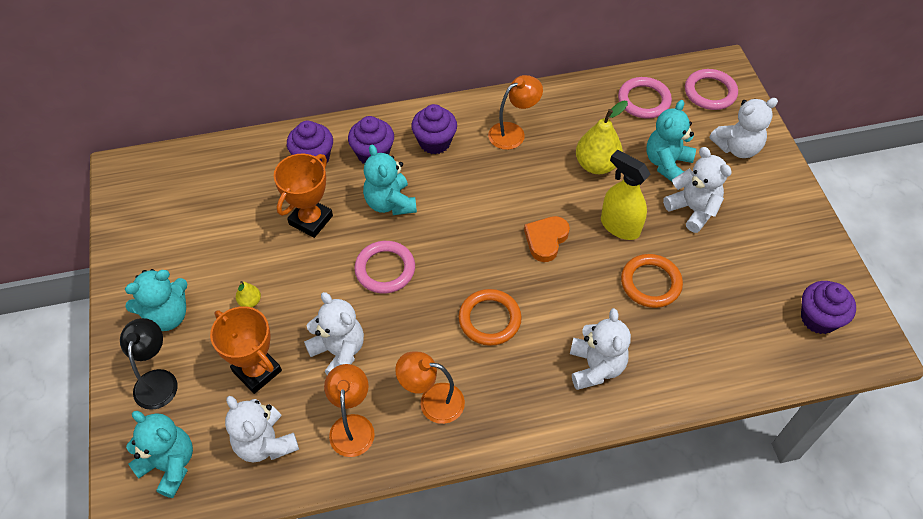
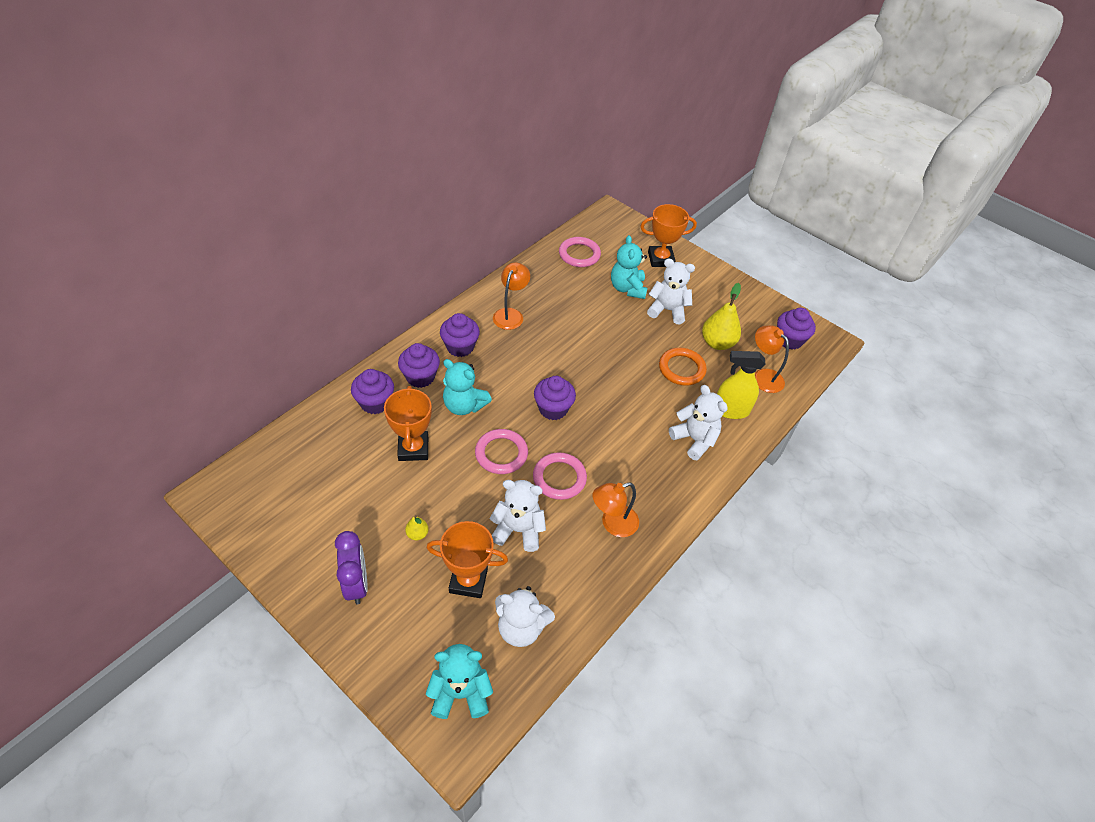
camera: 40 degrees left, 5 degrees down
black lamp [120,318,178,410] -> none
turquoise teddy bear [125,269,187,331] -> purple clock [335,531,368,605]
orange lamp [324,364,375,457] -> orange lamp moved to [755,325,789,393]
orange ring [458,289,522,346] -> none
orange heart [524,216,570,262] -> none
yellow pear [576,100,628,174] -> yellow pear moved to [702,283,741,350]
yellow spray bottle [601,150,651,240] -> yellow spray bottle moved to [717,351,766,419]
pink ring [685,69,738,110] -> pink ring moved to [533,452,587,500]
white teddy bear [709,98,778,158] -> orange trophy [640,204,697,267]
none -> purple cupcake [534,376,576,420]

